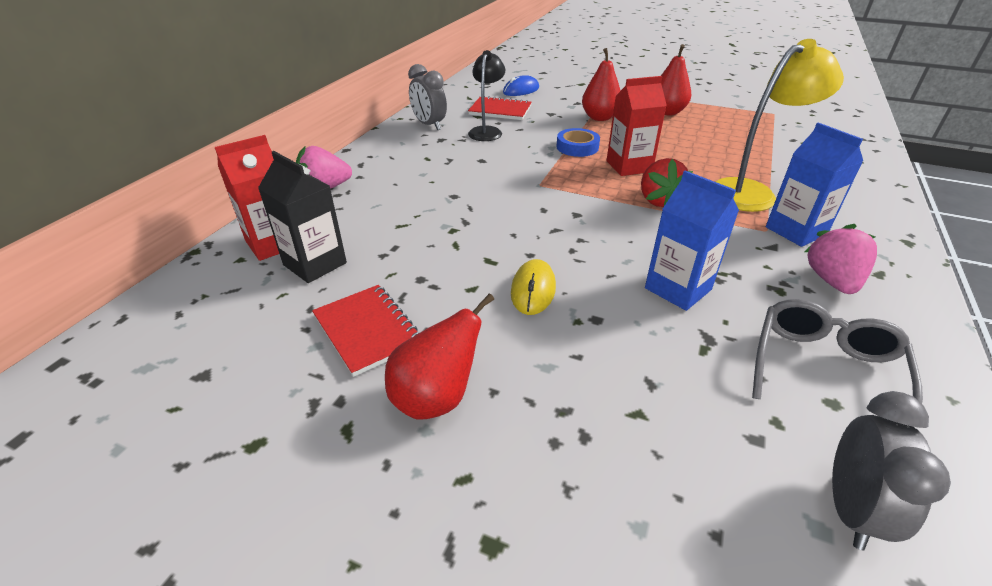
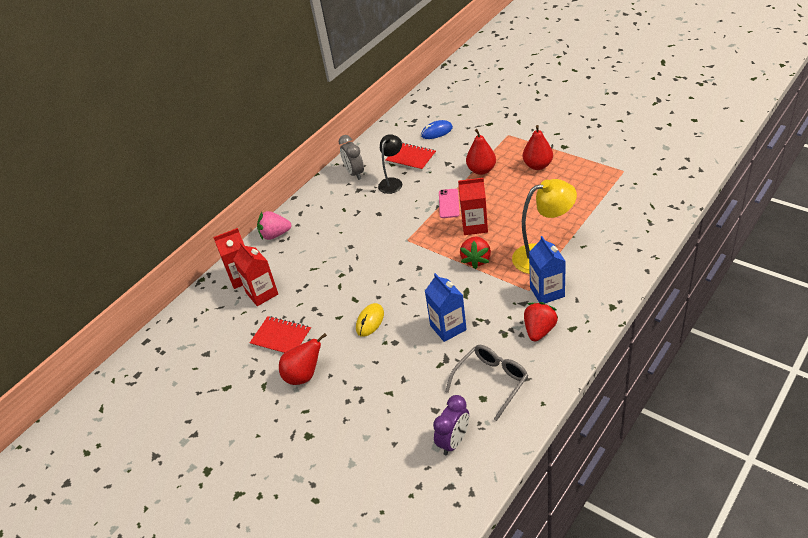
camera: 20 degrees right, 5 degrees up
black carton [258,151,347,283] -> red carton [233,242,278,306]
red notebook [312,285,420,377] -> red notebook turned 45 degrees counterclockwise [250,316,311,354]
blue tape [556,128,600,157] -> pink phone [439,189,460,218]
pink strawberry [805,224,877,294] -> red strawberry [524,302,558,342]
grey clock [832,391,951,550] -> purple clock [433,395,469,455]

